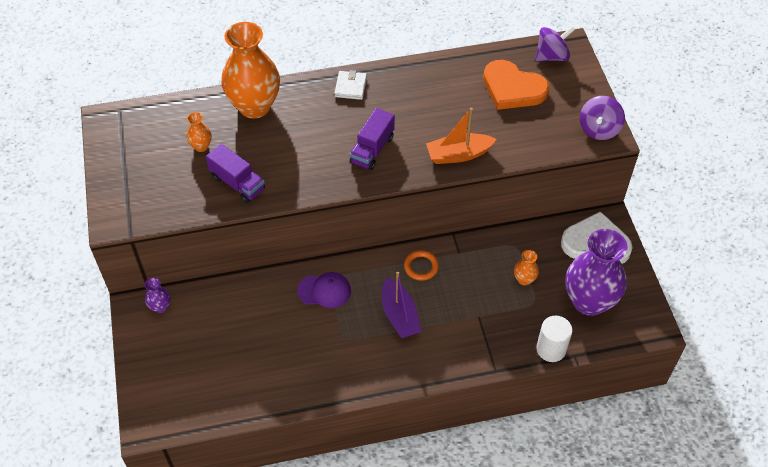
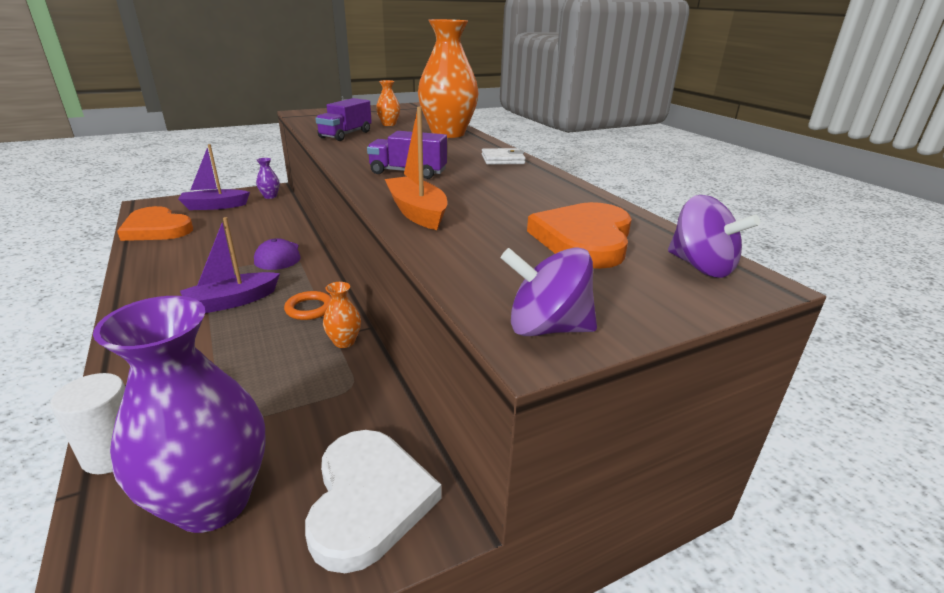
camera: 75 degrees right, 25 degrees down
orange vase [514,250,539,285] -> orange vase moved to [323,282,361,348]
none -> orange heart [117,206,193,241]
none -> purple boat [178,144,250,210]

